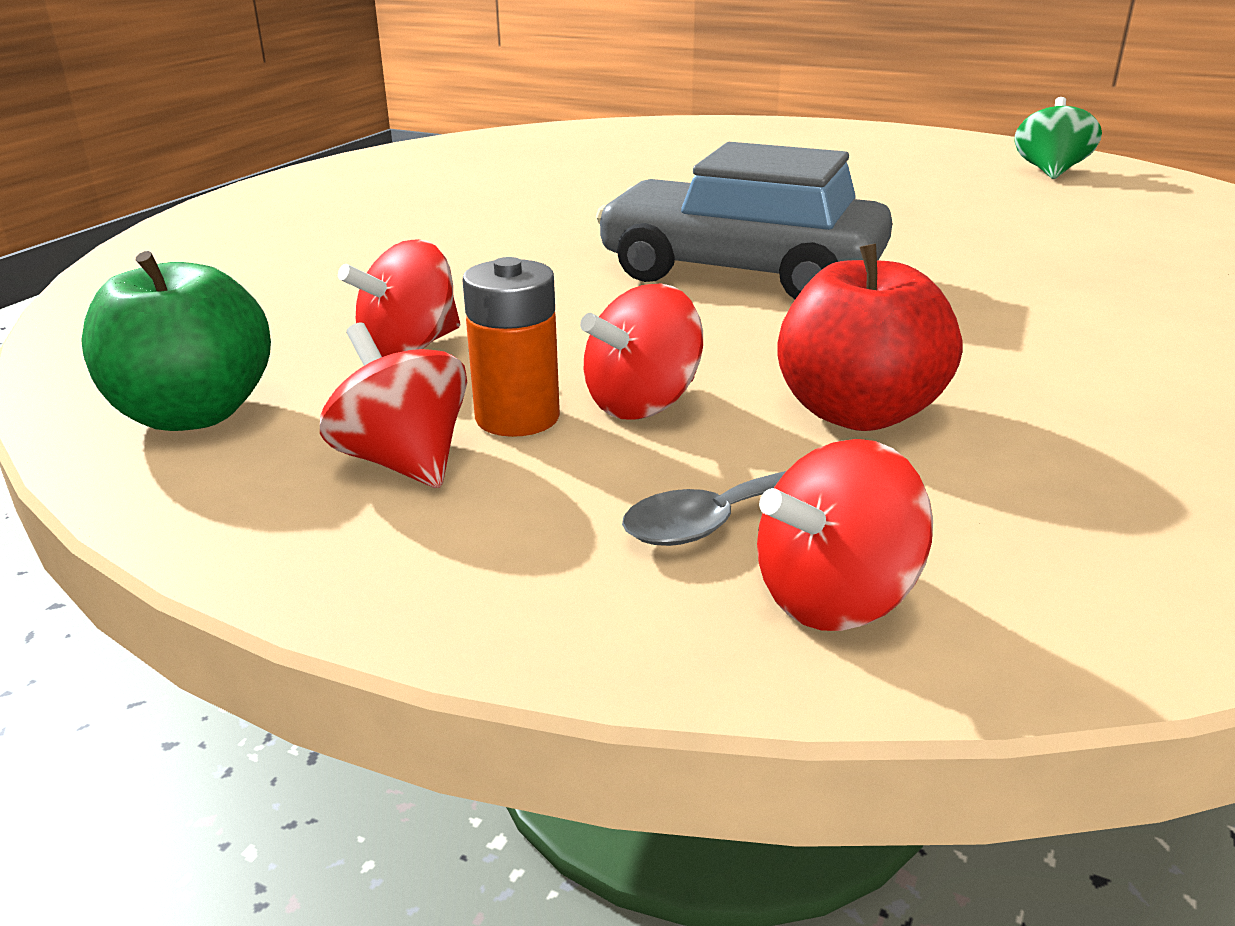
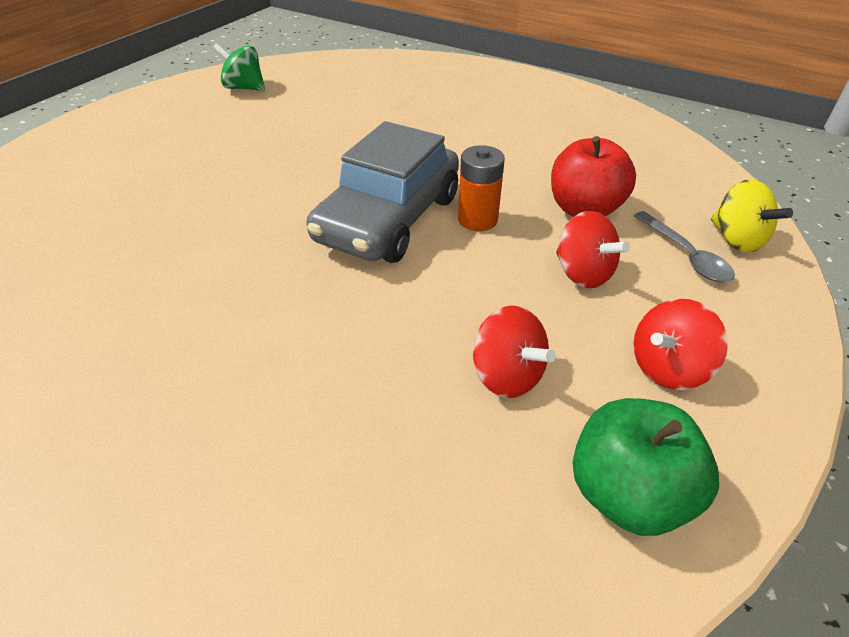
camera: 85 degrees left, 15 degrees up
orange battery [462,257,560,437] -> orange battery moved to [458,145,505,231]
red spinning top [757,439,933,631] -> yellow spinning top [711,179,793,252]

